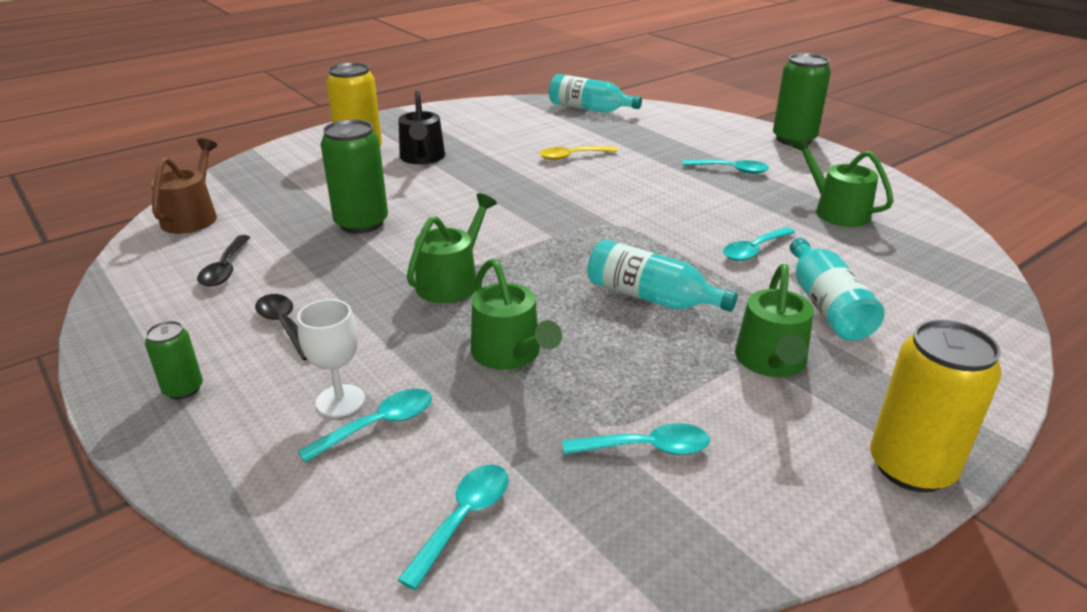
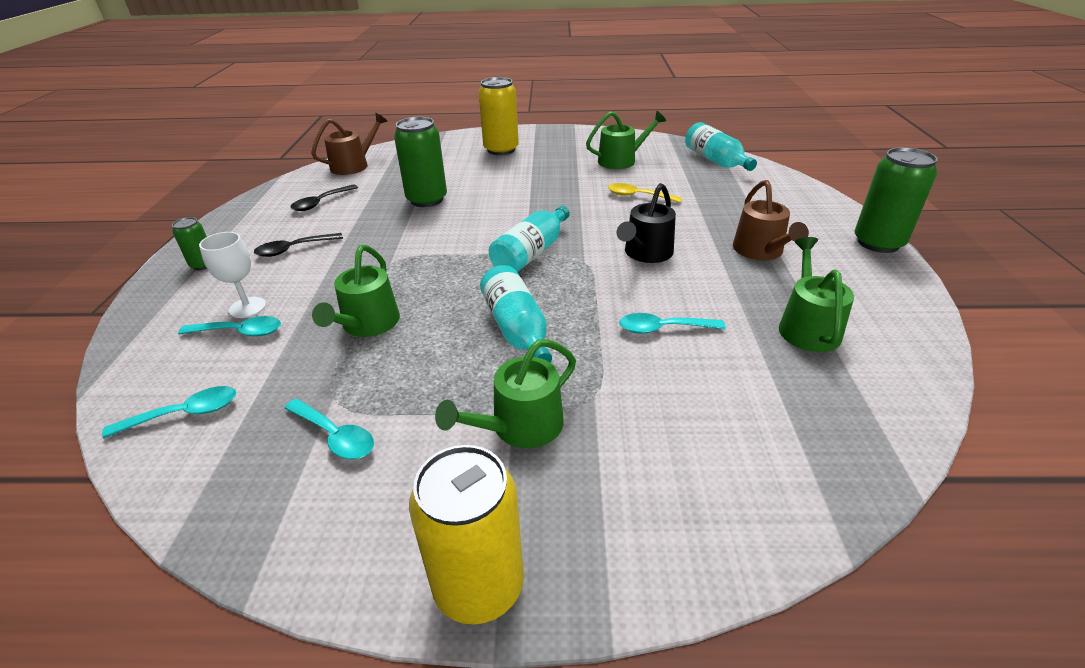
camera: 40 degrees right, 5 degrees up
black spoon [255,294,307,360] -> black spoon turned 120 degrees counterclockwise [254,233,343,257]
black watering can [398,91,445,164] -> black watering can moved to [617,183,676,263]
green watering can [407,193,497,303] -> green watering can moved to [586,111,666,169]
turquoise spoon [683,160,769,174] -> brown watering can [733,180,809,260]
turquoise bottle [790,238,885,341] -> turquoise bottle moved to [489,206,570,272]

